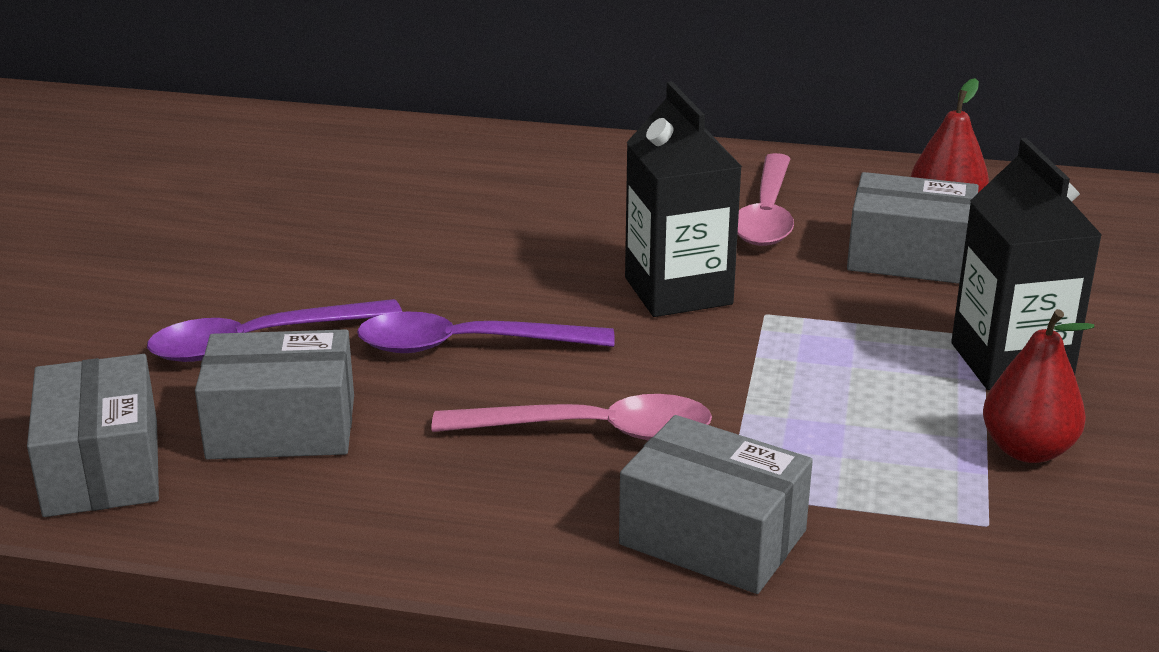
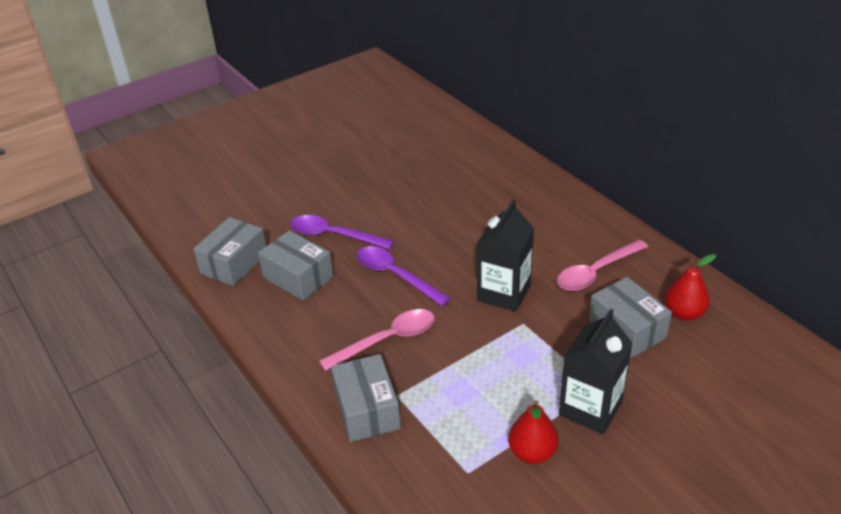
camera: 45 degrees right, 10 degrees up
pink spoon [431,394,712,440] -> pink spoon turned 75 degrees counterclockwise [319,309,435,371]

